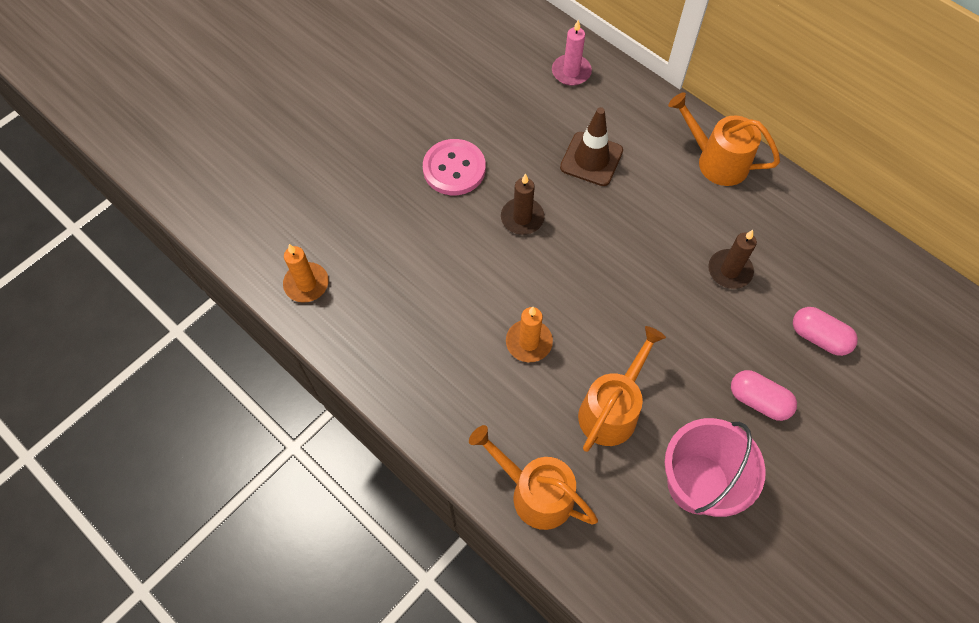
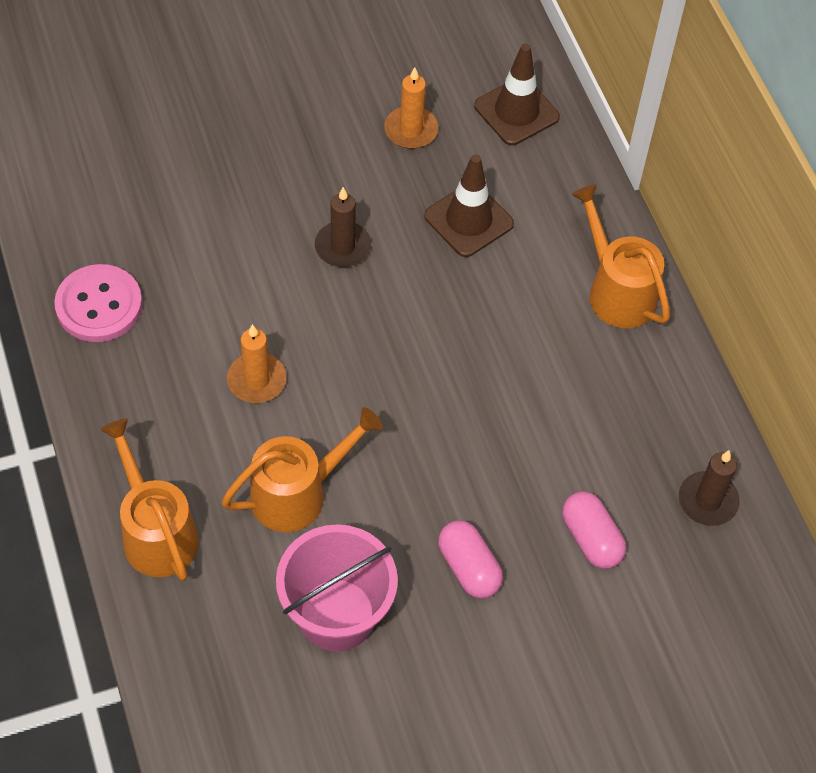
camera: 25 degrees right, 5 degrees down
orange candle [283,244,329,302] -> orange candle moved to [384,67,438,149]
pink button [423,139,486,195] -> pink button moved to [54,264,142,342]
pink candle [552,20,592,86] -> brown traffic cone [474,43,560,146]
brown candle [708,230,757,289] -> brown candle moved to [679,450,740,526]

